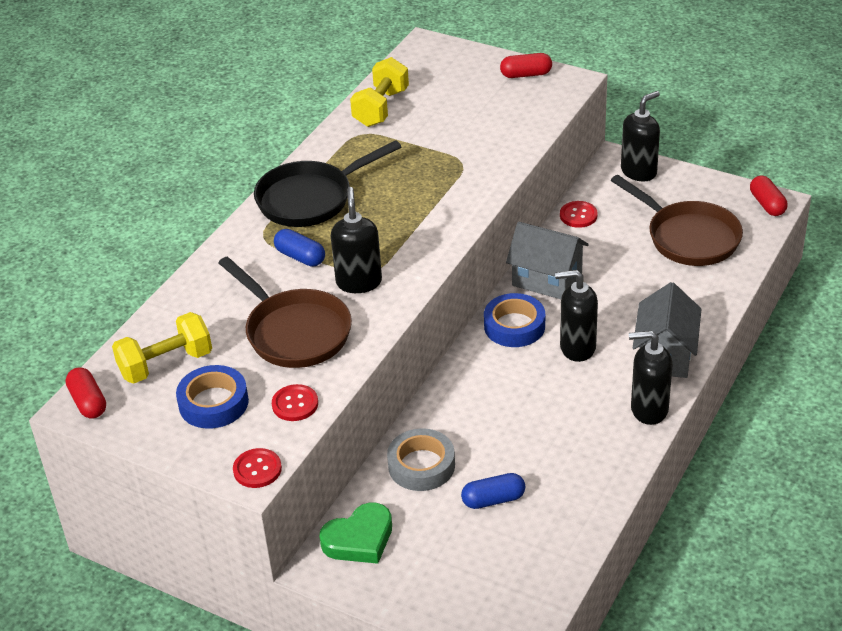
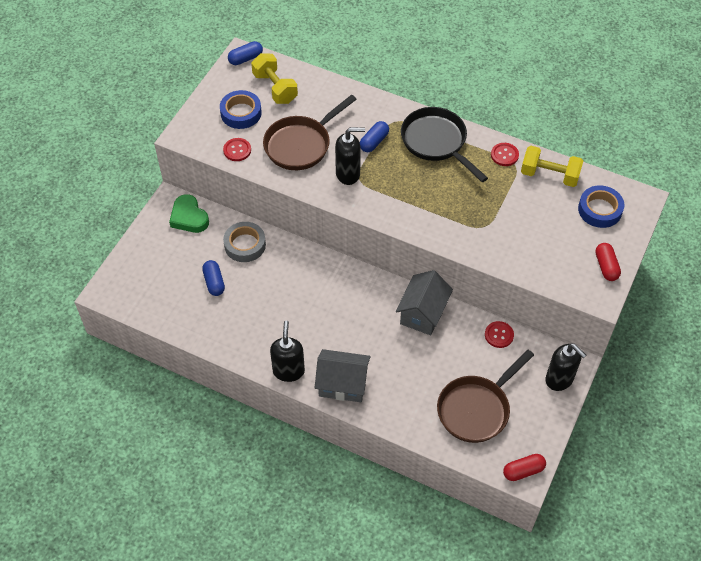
camera: 85 degrees right, 15 degrees up
red capsule [66,367,106,419] -> blue capsule [228,41,263,65]
red button [233,448,282,488] -> red button moved to [491,143,519,166]
blue tape [484,293,545,347] -> blue tape moved to [578,186,624,228]
black soap dispenser [555,270,598,362] -> none

